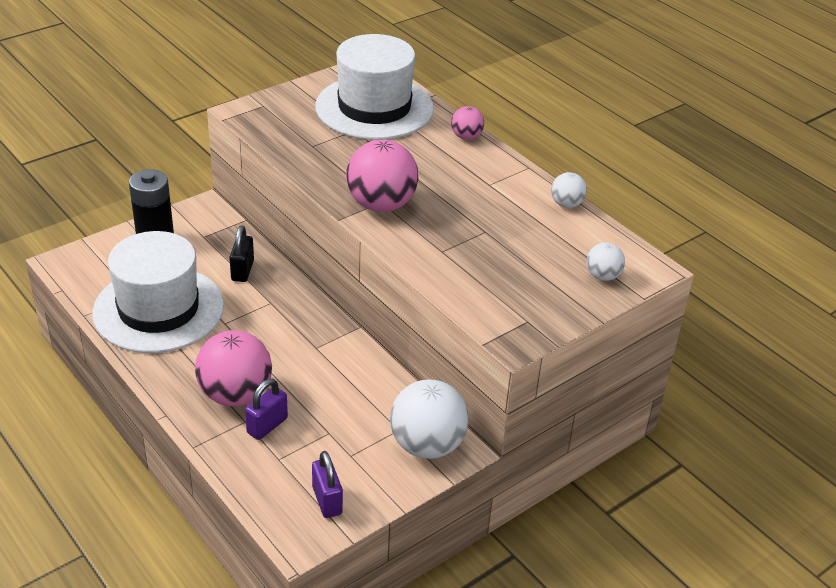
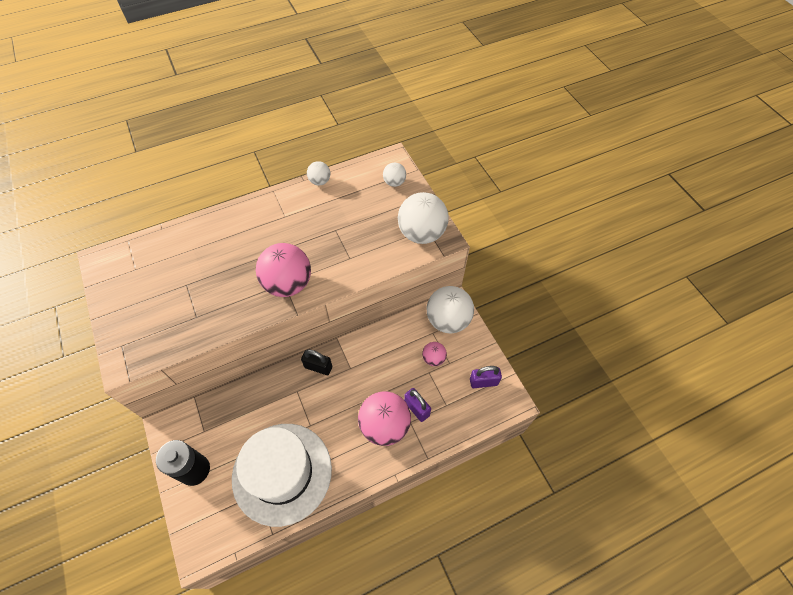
camera: 75 degrees left, 20 degrees up
black padlock [229,225,254,282] -> black padlock moved to [301,350,332,375]
white hat [315,34,434,140] -> none
pink ball [451,106,484,140] -> pink ball moved to [422,342,447,366]
none -> white ball [398,192,449,244]

